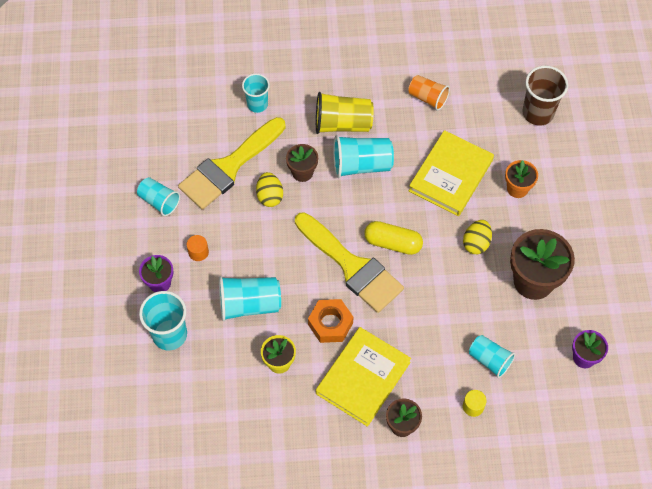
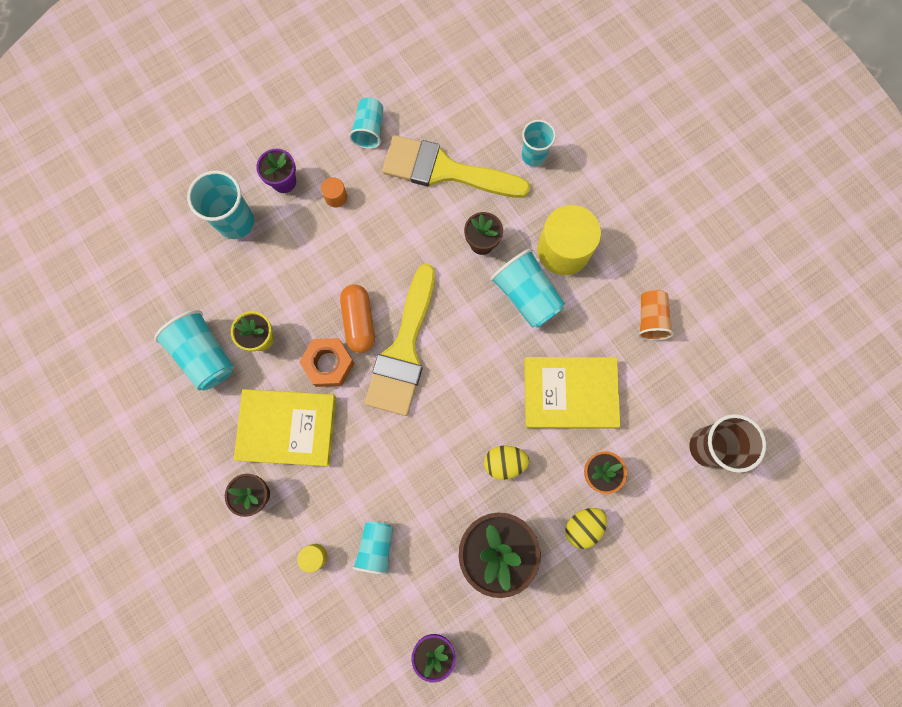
camera: 60 degrees right, 15 degrees up
turquoise cup [219,276,281,321] -> turquoise cup moved to [154,310,234,391]
yellow egg [256,172,283,207] -> yellow egg moved to [565,508,607,549]
yellow cup [316,92,374,134] -> yellow cylinder [537,205,601,275]
yellow capsule [364,221,423,255] -> none
none -> orange capsule [340,284,375,353]

